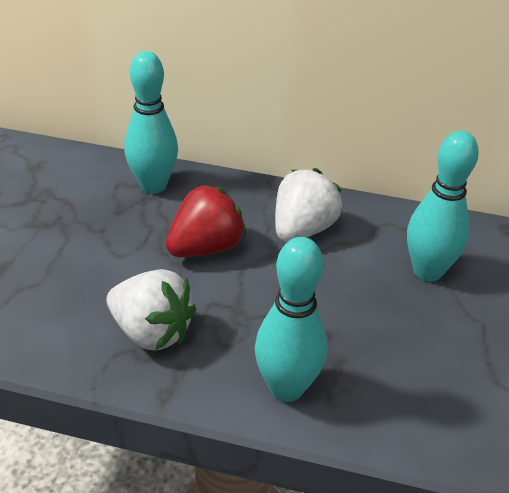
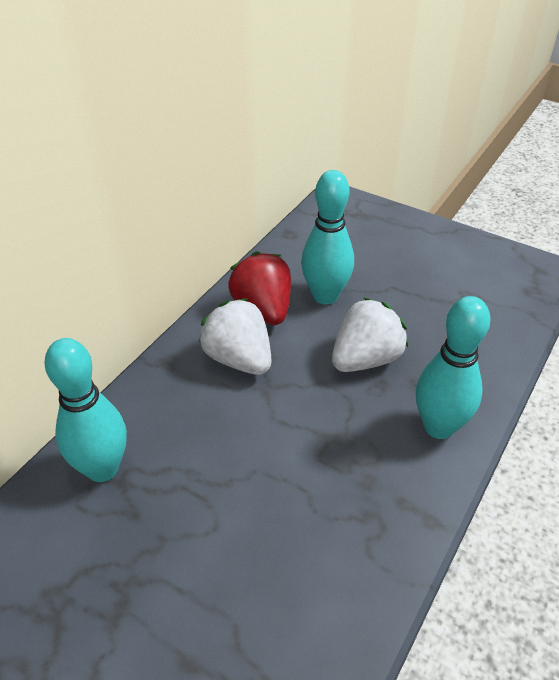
camera: 70 degrees left, 5 degrees up
white strawberry [106,269,196,350] -> white strawberry moved to [332,297,408,372]
red strawberry [166,185,246,257] -> red strawberry moved to [228,251,291,325]

